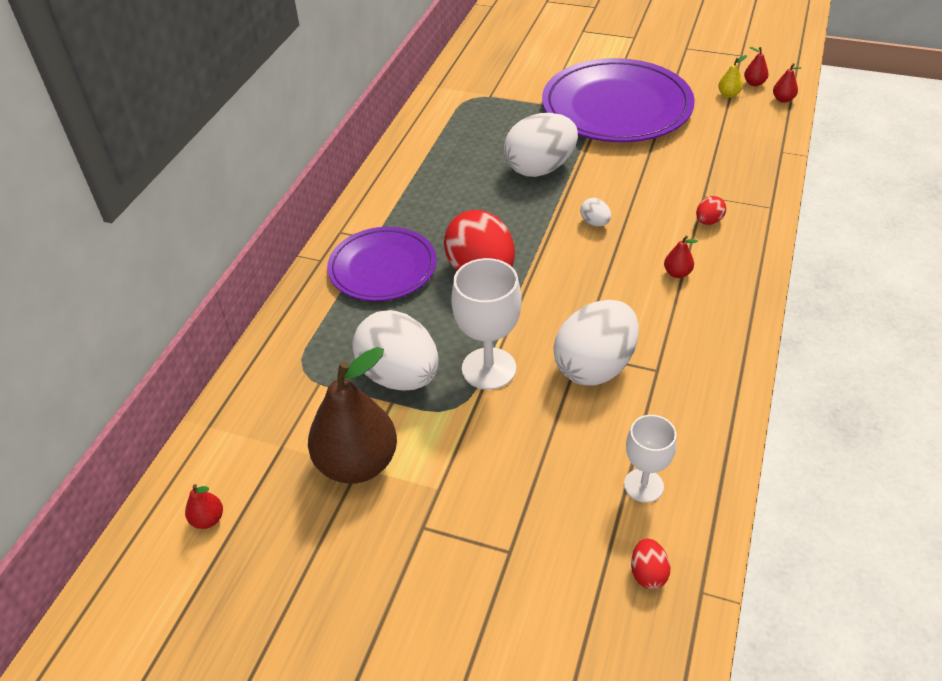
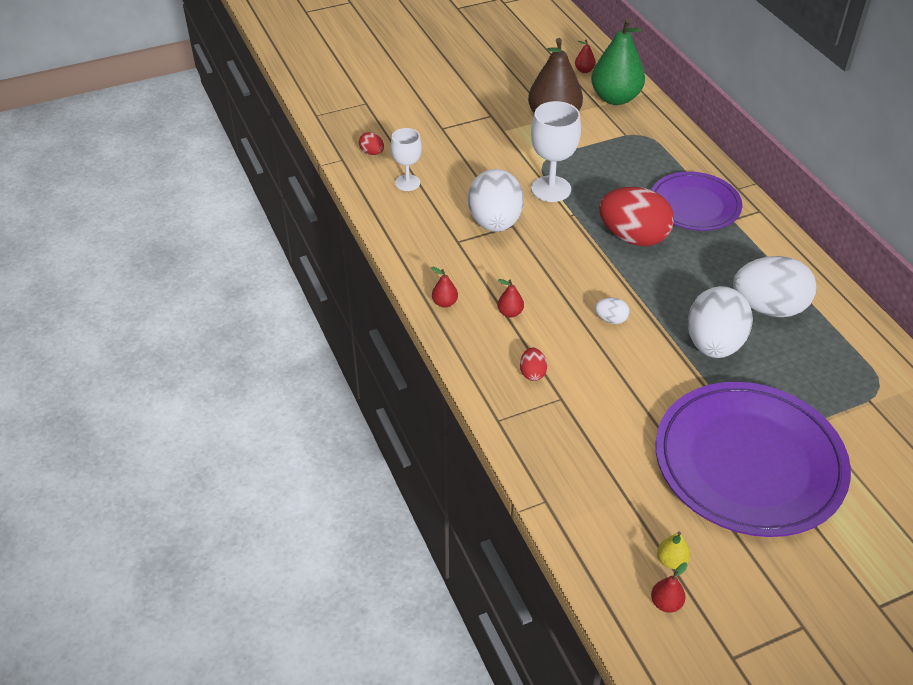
camera: 135 degrees right, 0 degrees up
white egg [352,310,439,391] -> white egg moved to [733,256,817,317]
red pear [773,63,802,103] -> red pear moved to [431,267,458,308]
none -> green pear [591,18,645,105]

